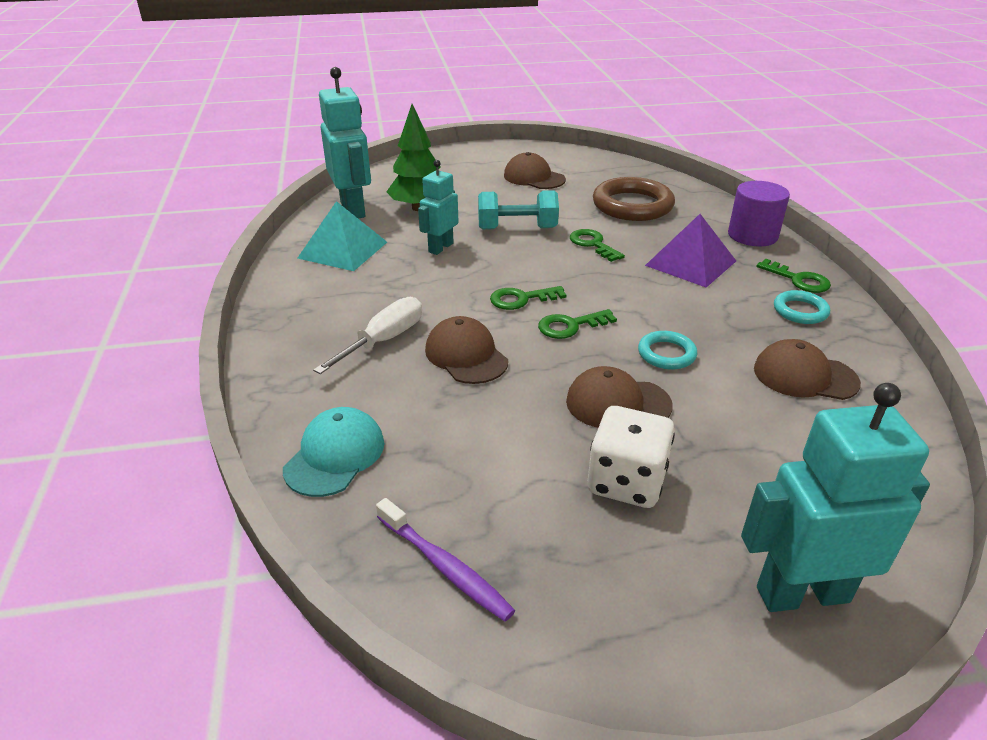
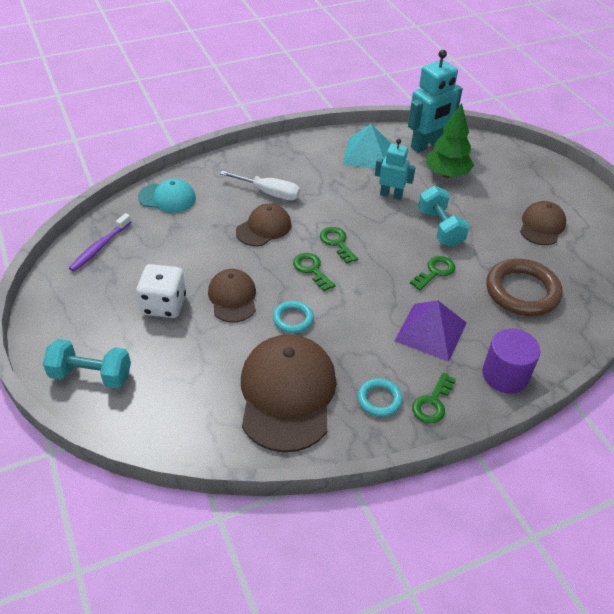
camera: 75 degrees right, 10 degrees up
turquoise robot [741,383,930,612] -> turquoise dumbbell [43,339,131,389]
brown cap [754,339,861,400] -> brown cap [241,334,337,452], size x1.80

